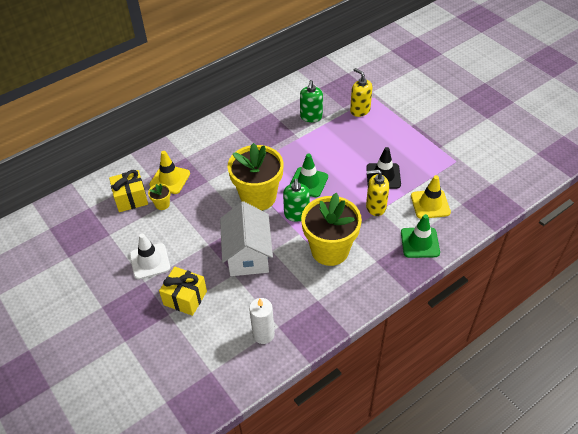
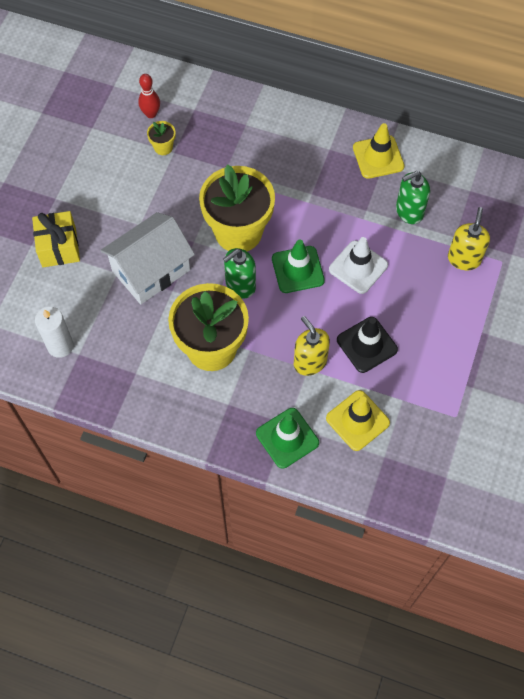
camera: 55 degrees right, 15 degrees up
yellow gift [109,170,148,212] -> red bowling pin [138,74,160,118]
white traffic cone [130,234,170,279] -> white traffic cone moved to [329,237,388,294]
yellow traffic cone [149,151,190,194] -> yellow traffic cone moved to [353,123,404,179]

